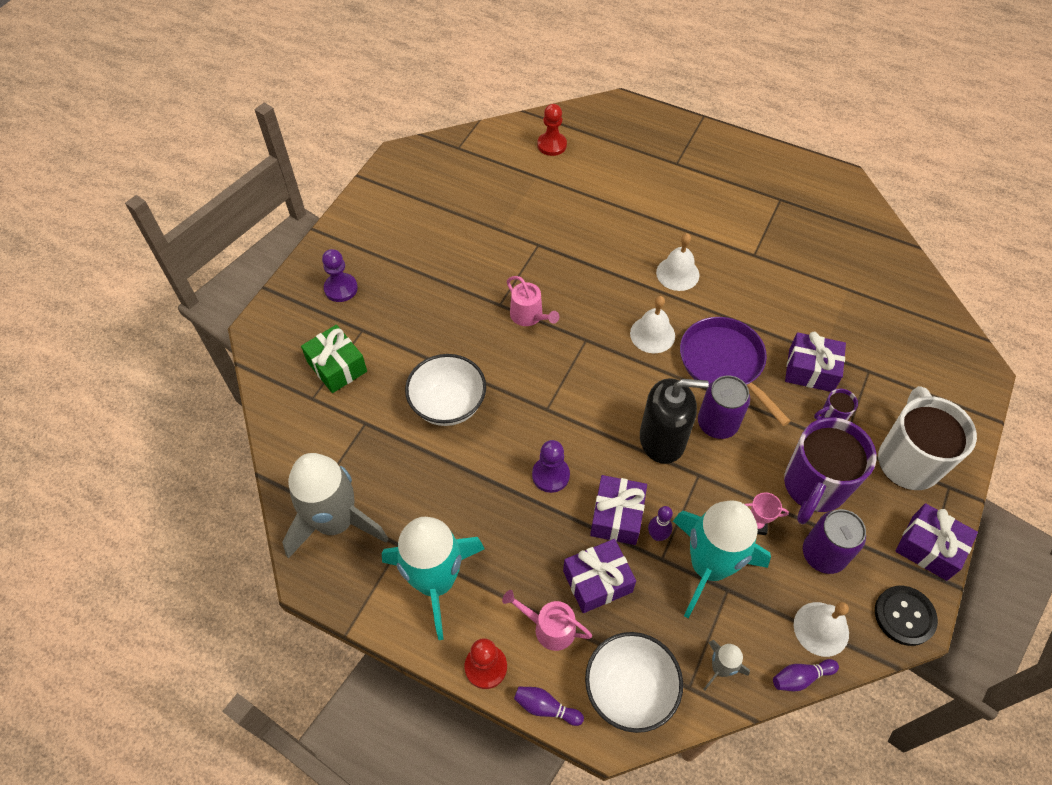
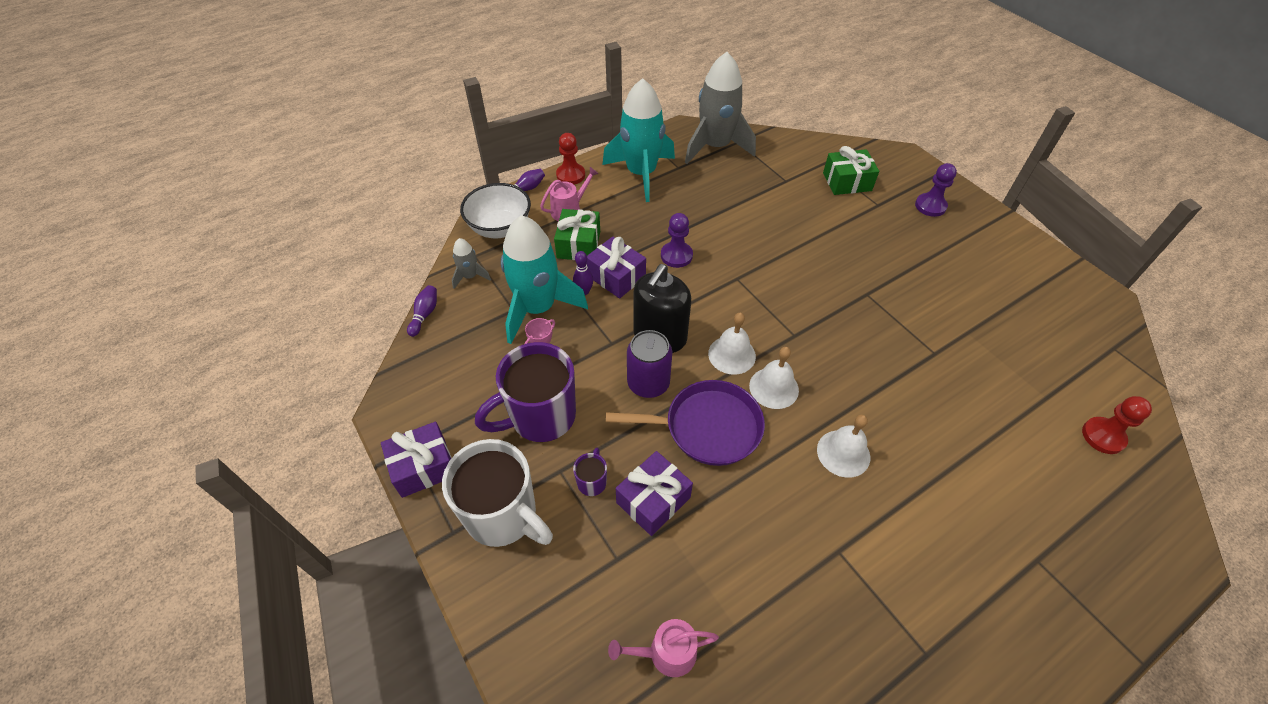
camera: 120 degrees right, 5 degrees down
white bowl [405,354,486,426] -> none
pink watering can [507,276,559,326] -> pink watering can moved to [608,619,719,677]
purple gift [563,539,636,613] -> green gift [554,209,600,260]
purple mug [784,417,877,524] -> purple mug turned 90 degrees counterclockwise [475,342,576,442]
white bell [794,602,849,657] -> white bell moved to [708,313,756,375]
purple can [803,509,866,574] -> none
black button [875,586,938,646] -> none

